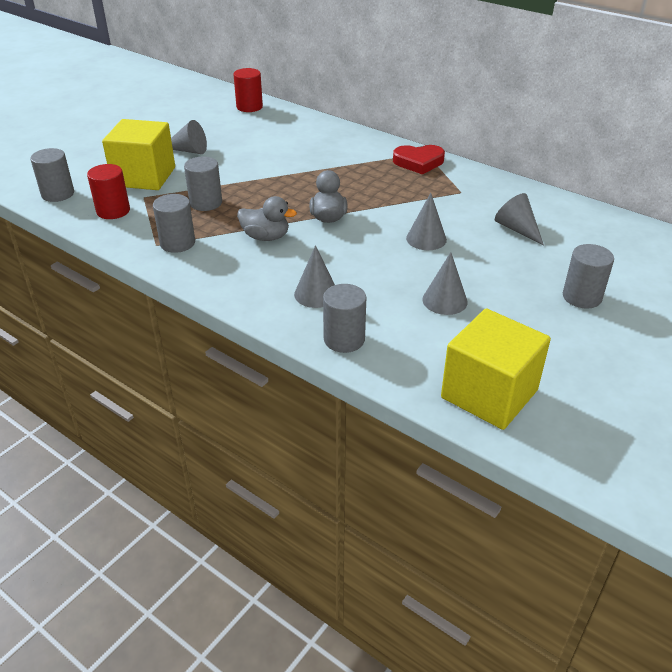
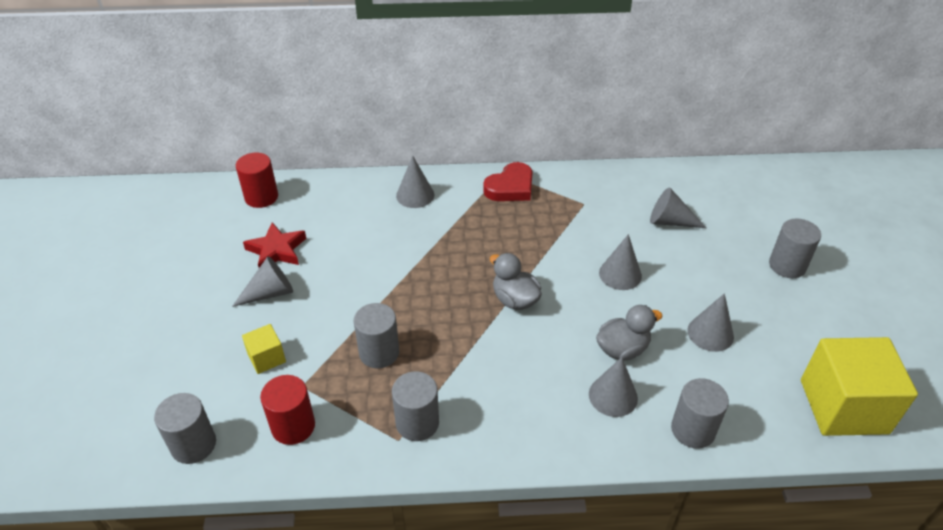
camera: 40 degrees left, 5 degrees up
yellow cube [102,119,175,190] -> yellow cube [242,324,286,374], size x0.46
grey duck [237,196,297,241] -> grey duck moved to [596,305,663,360]
none -> red star [243,222,306,268]
none -> grey cone [396,155,435,208]

